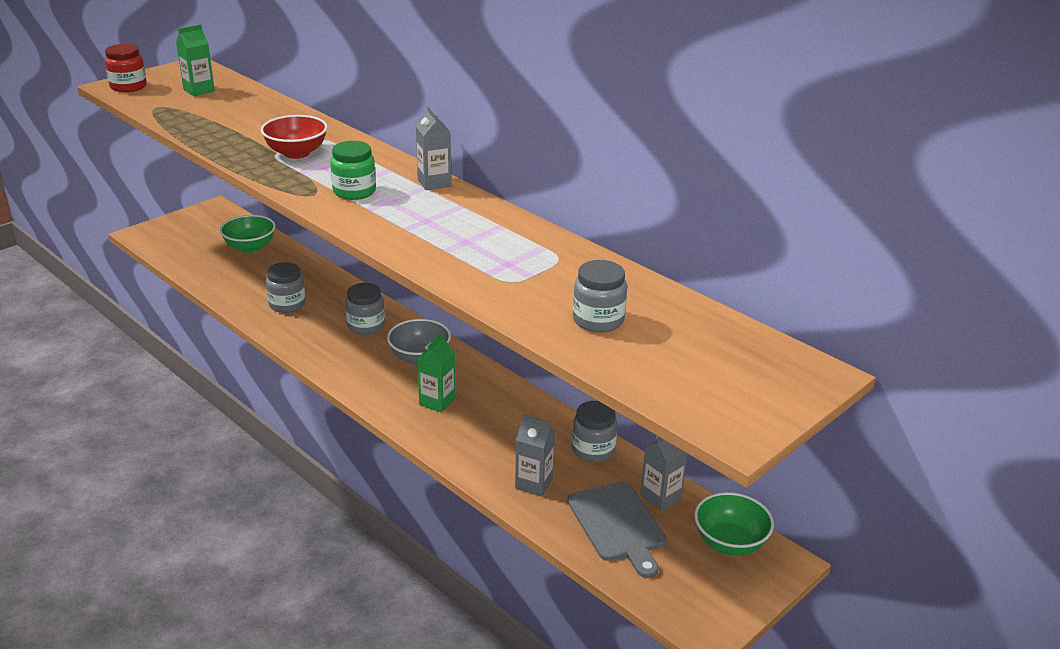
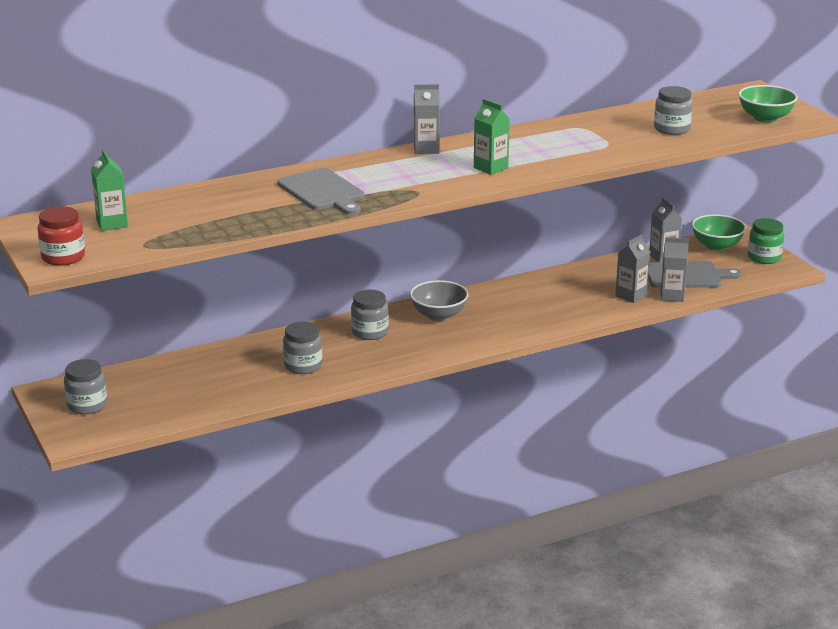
camera: 70 degrees left, 5 degrees down
green bowl [220,215,276,253] -> green bowl moved to [739,85,798,122]
red bowl [261,115,327,159] -> grey cutting board [277,168,364,215]
green jar [330,141,376,200] -> green jar moved to [748,218,784,264]
green carton [417,333,455,413] -> green carton moved to [474,99,510,175]
grey jar [572,401,617,462] -> grey jar moved to [64,359,107,414]
none -> grey carton [661,237,689,302]

